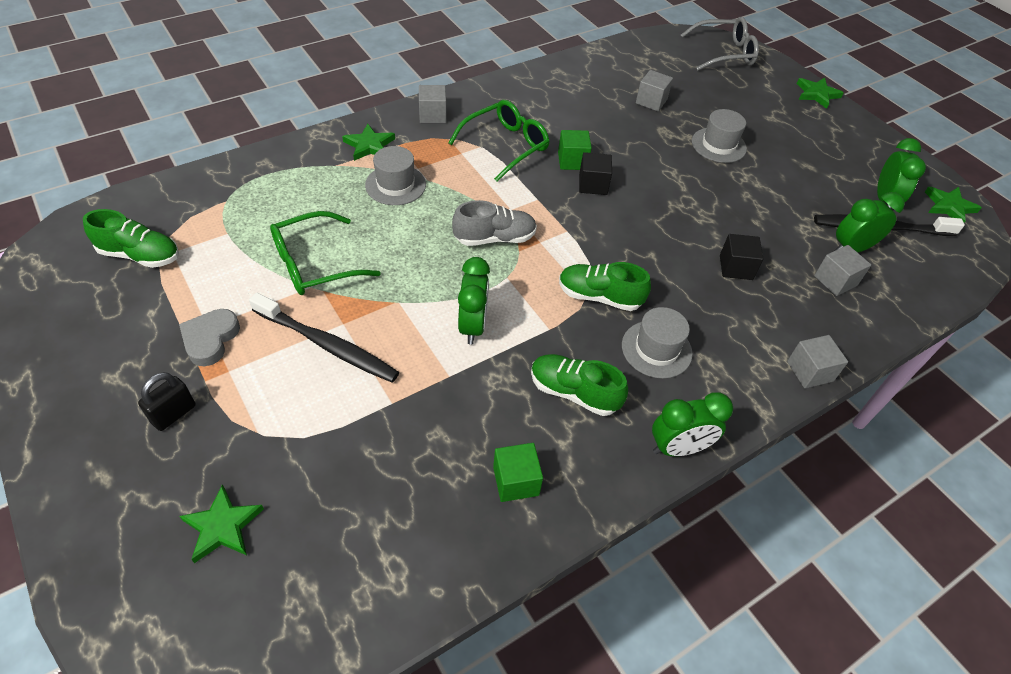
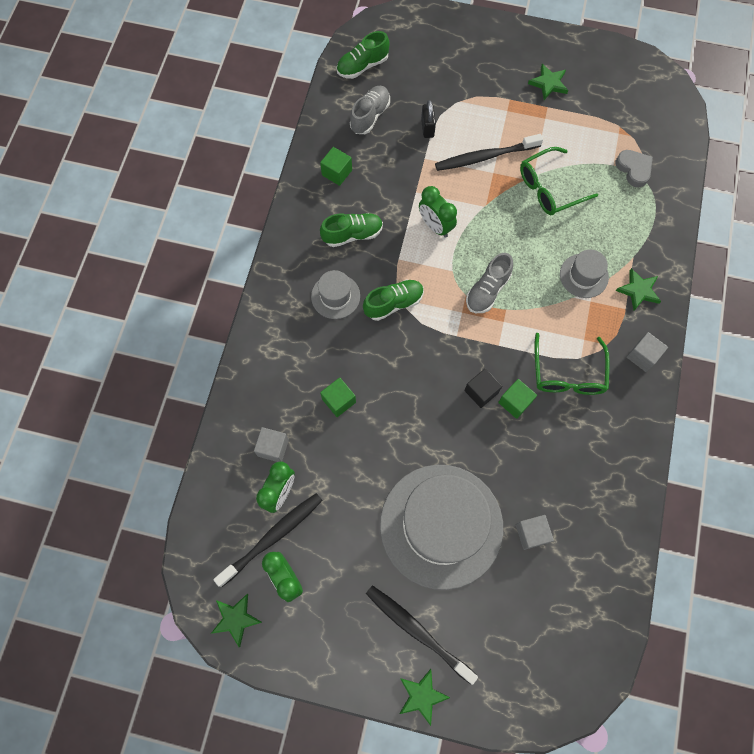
camera: 140 degrees right, 20 degrees up
green shoe [83,209,179,268] -> green shoe moved to [336,31,390,79]
black padlock [138,372,196,431] -> black padlock moved to [421,100,436,138]
grey heart [179,309,240,366] -> grey heart moved to [616,150,653,187]
green star [179,484,264,563] -> green star moved to [528,64,568,100]
green glasses [270,211,381,295] -> green glasses turned 135 degrees counterclockwise [520,147,598,215]
green clock [652,392,733,456] -> none
grey glasses [681,17,759,71] -> none
grey hat [692,109,747,163] -> grey hat [380,465,503,590], size x2.27
black cube [720,234,764,280] -> green cube [320,378,356,417]
grey cube [787,335,848,388] -> none
none -> grey shoe [350,86,390,134]
none -> black toothbrush [366,585,478,685]

